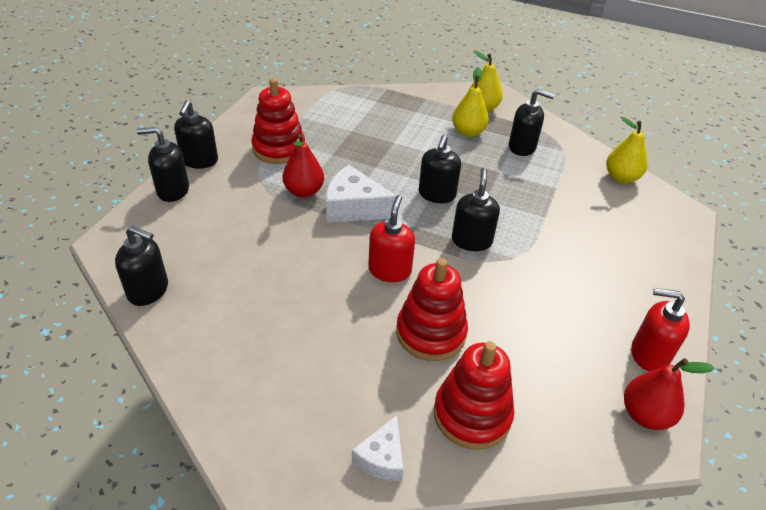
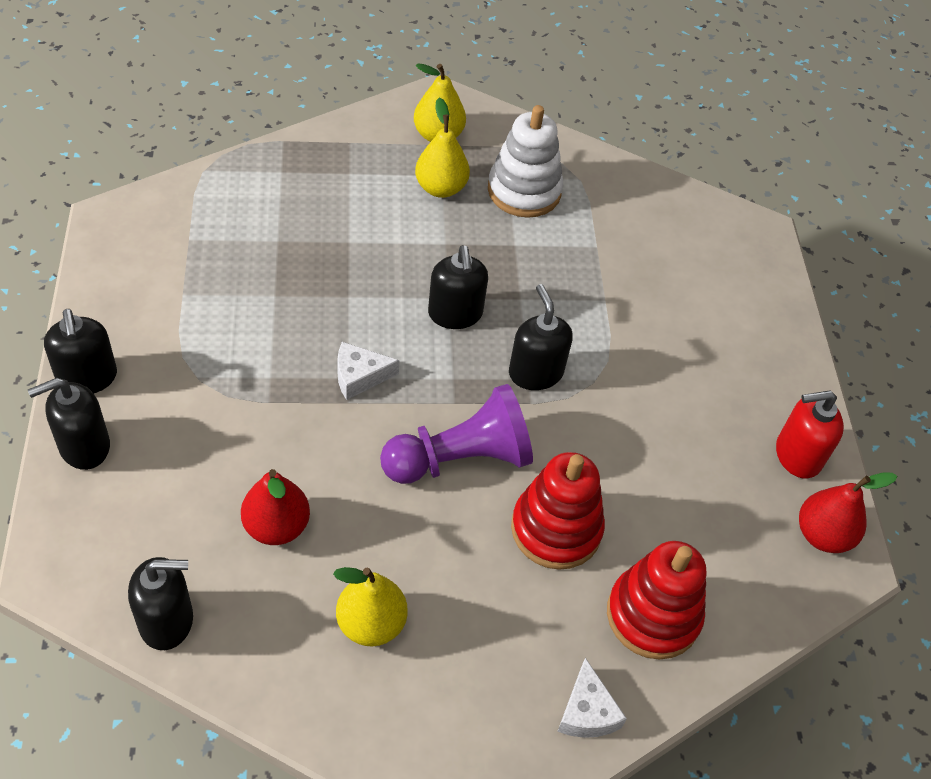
camera: 30 degrees left, 10 degrees up
red stacking toy [251,78,305,164] -> none
red pear [283,134,324,198] -> red pear moved to [241,469,310,545]
white cheese [326,165,397,223] -> white cheese [337,342,400,400], size x0.60
red soap dispenser [368,195,415,282] -> purple pawn [380,384,533,484]
black soap dispenser [509,89,555,156] -> white stacking toy [488,105,563,218]
yellow pear [606,117,647,183] -> yellow pear moved to [333,567,408,646]

